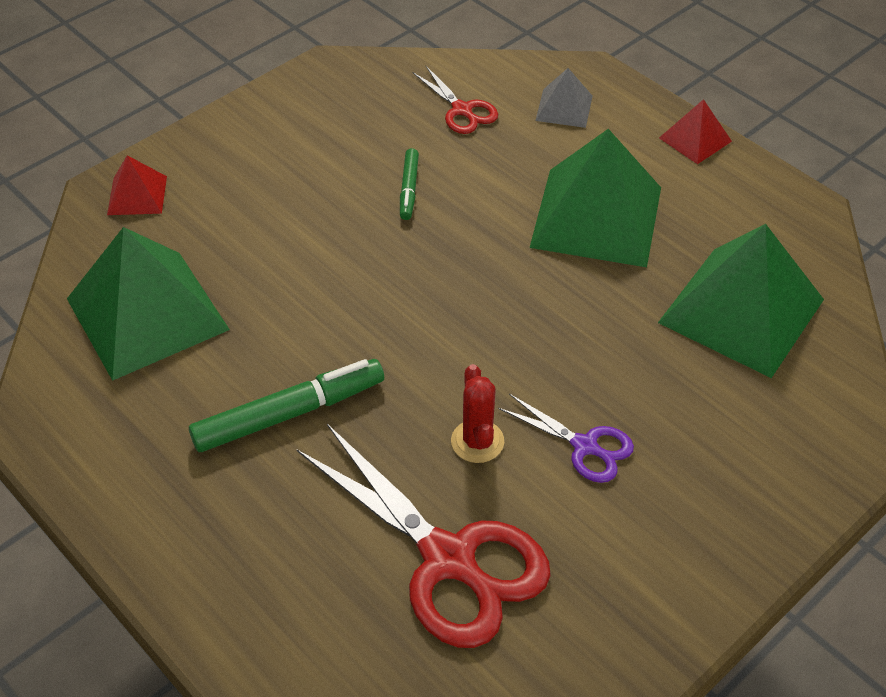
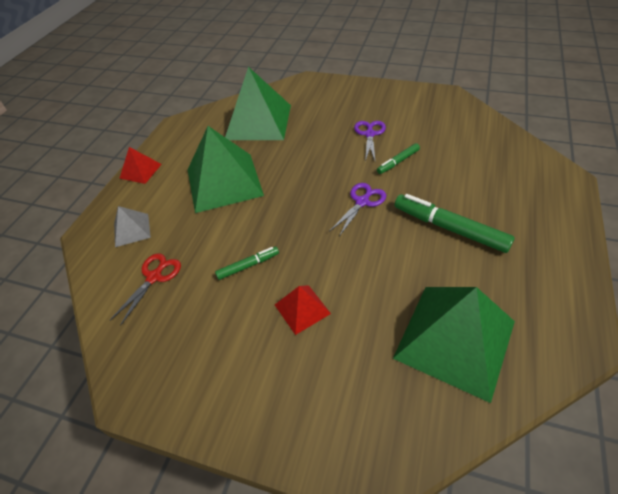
camera: 115 degrees left, 0 degrees up
red pyramid [107,155,167,215] -> red pyramid moved to [275,285,331,335]
red scissors [297,424,551,648] -> none
red cactus [451,364,504,463] -> green marker [377,143,420,174]
none -> purple scissors [330,183,386,236]

